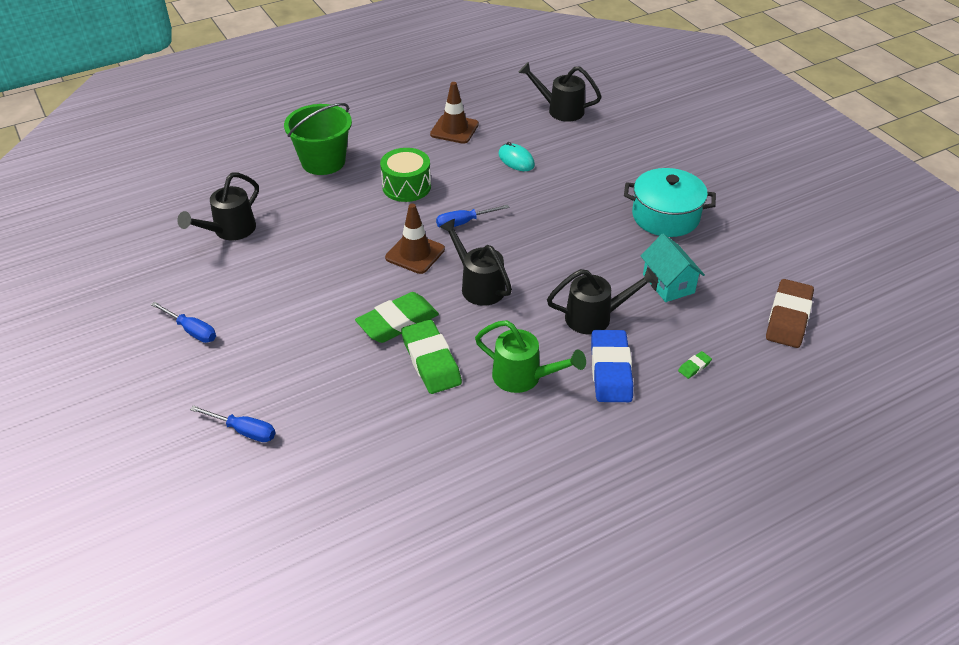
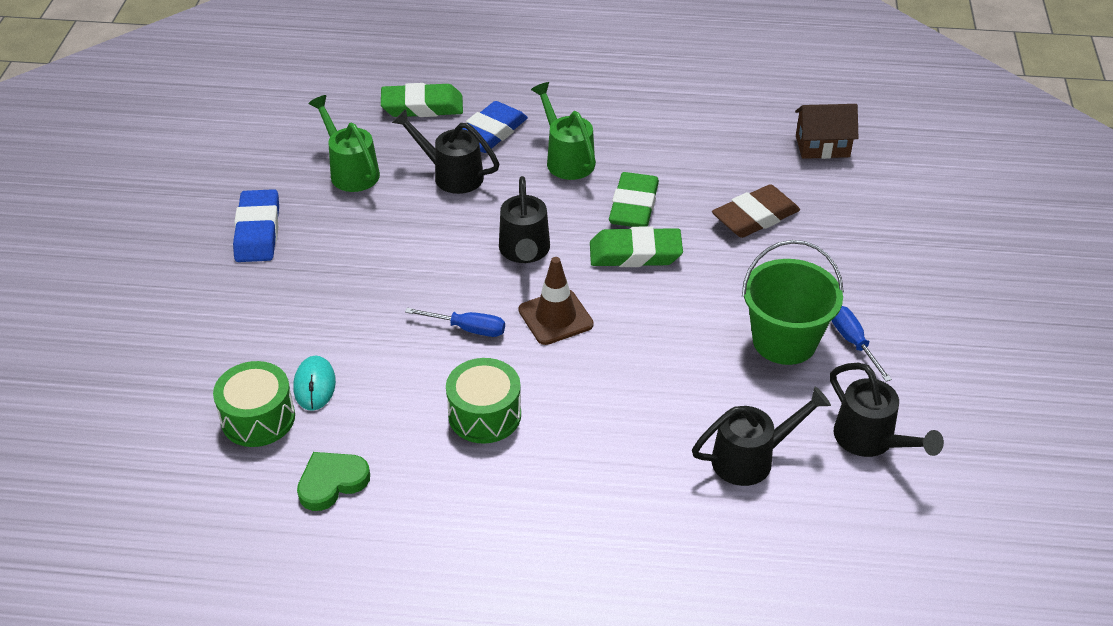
camera: 145 degrees left, 0 degrees up
blue screwdriver [190,405,275,442] -> none
green bucket [284,103,352,175] -> green bucket moved to [742,240,844,365]
brown traffic cone [430,82,479,144] -> green heart [297,452,370,511]
black watering can [518,62,602,122] -> black watering can moved to [830,363,944,457]
turquoise pot [624,168,716,237] -> blue eraser [233,189,279,262]
turquoise house [641,234,705,302] -> green watering can [308,95,380,192]
green eraser [678,351,712,379] -> green eraser [381,83,463,117], size x2.42
brown eraser [766,279,814,348] -> brown eraser moved to [712,184,800,238]
none -> green drum [213,361,295,447]
none -> brown house [795,104,858,159]

